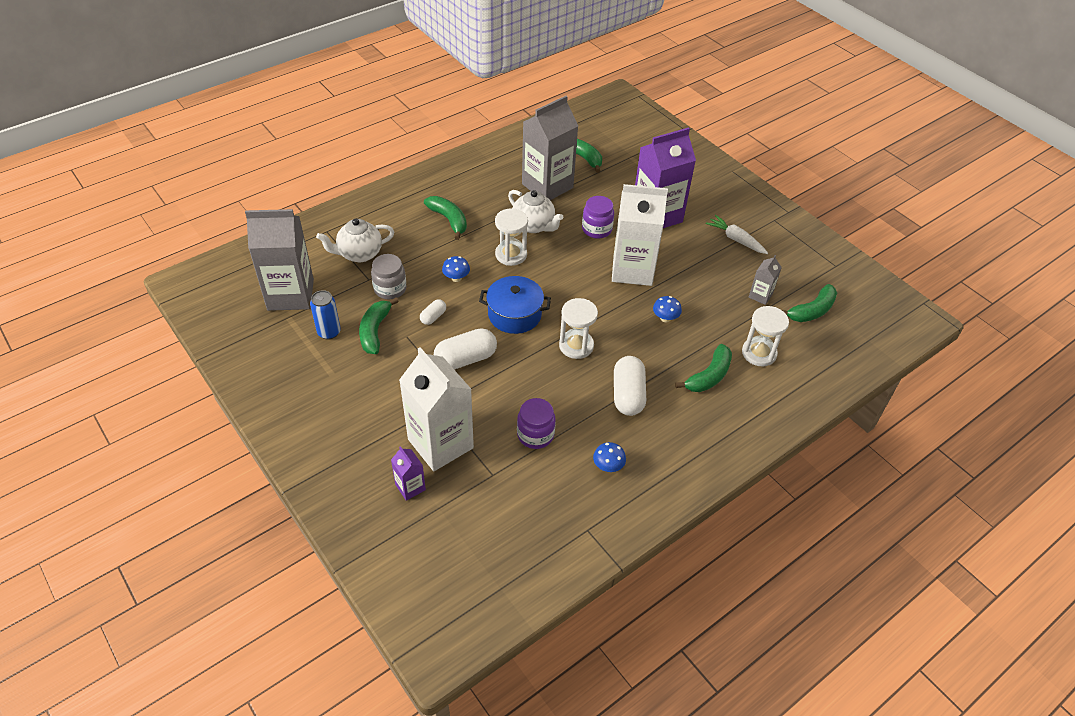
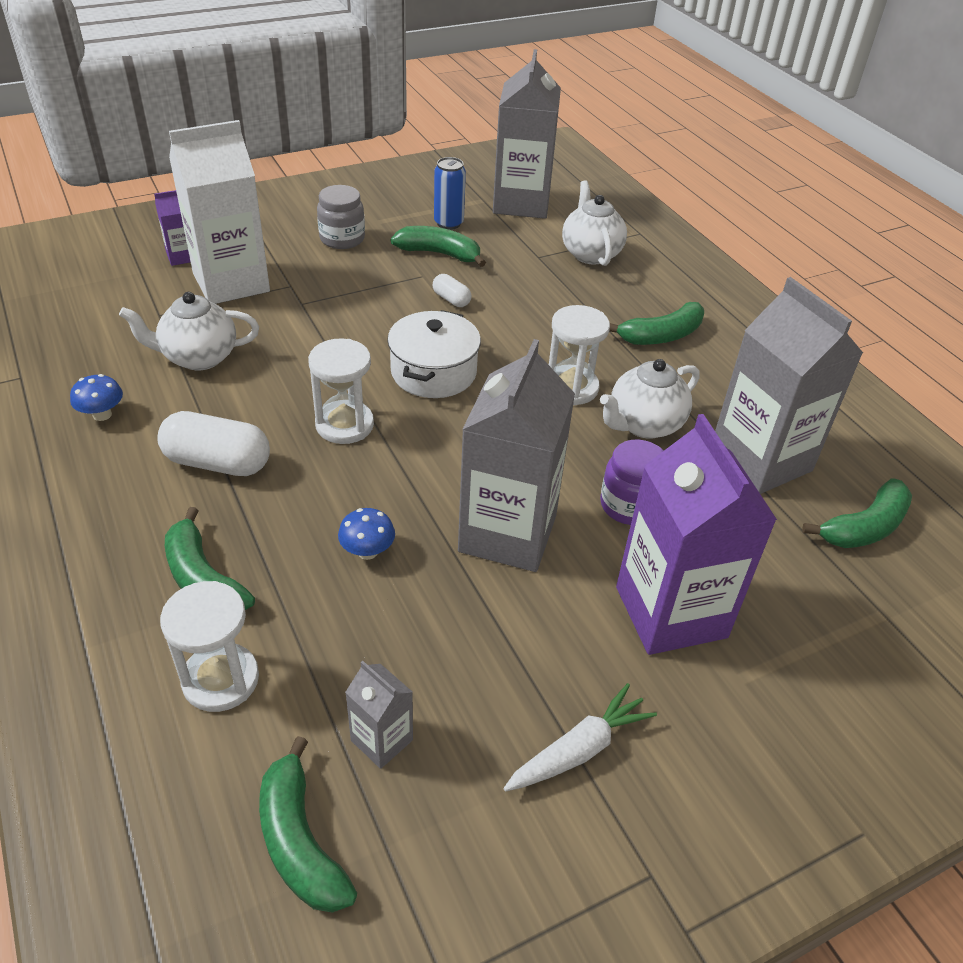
camera: 100 degrees right, 5 degrees down
grey jar [371,254,407,299] -> grey jar moved to [317,185,365,249]
white capsule [434,329,497,370] -> none
blue mushroom [442,256,470,282] -> none
blue pot [479,276,551,334] -> white pot [387,310,481,398]
purple jar [517,398,556,449] -> white teapot [119,292,259,370]
white carton [612,184,668,286] -> grey carton [458,339,575,572]

